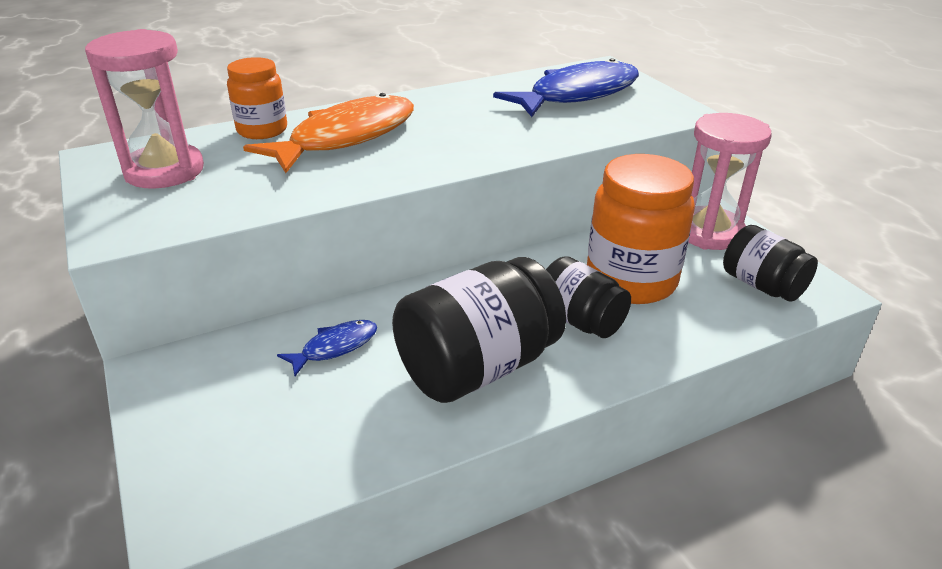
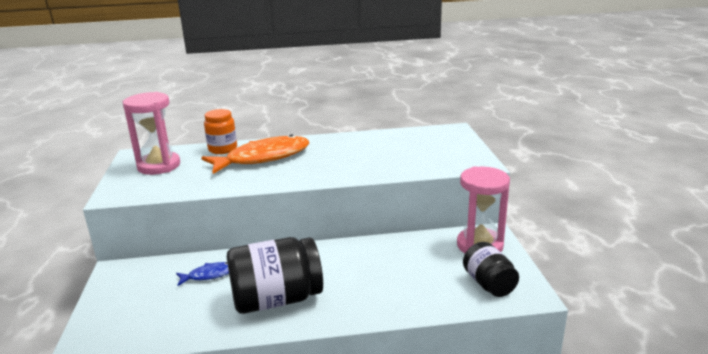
camera: 20 degrees right, 10 degrees down
blue fish [493,58,639,117] -> none
black jar [546,256,631,338] -> none
orange jar [587,154,695,304] -> none

